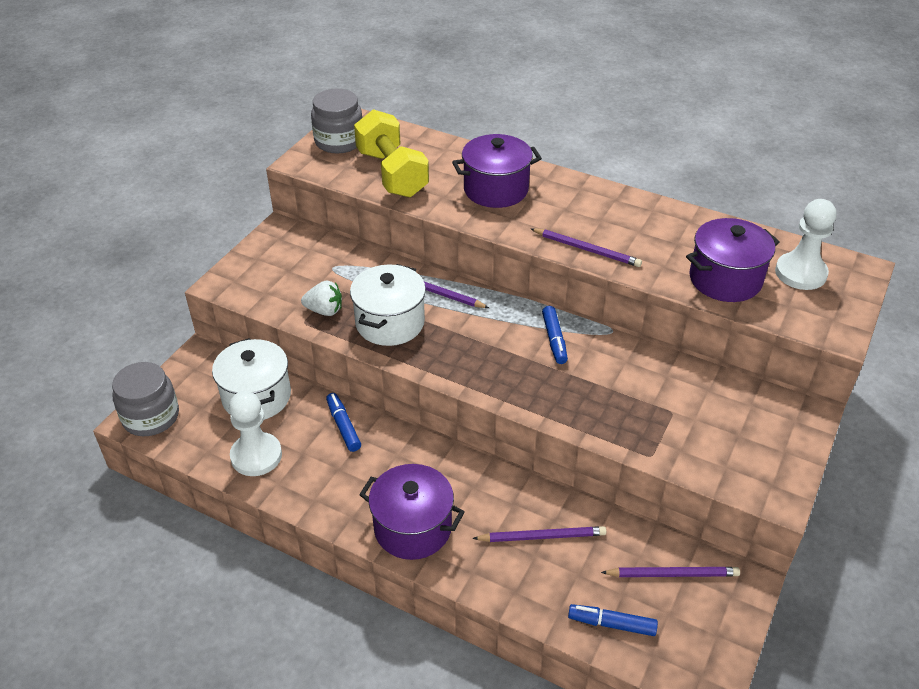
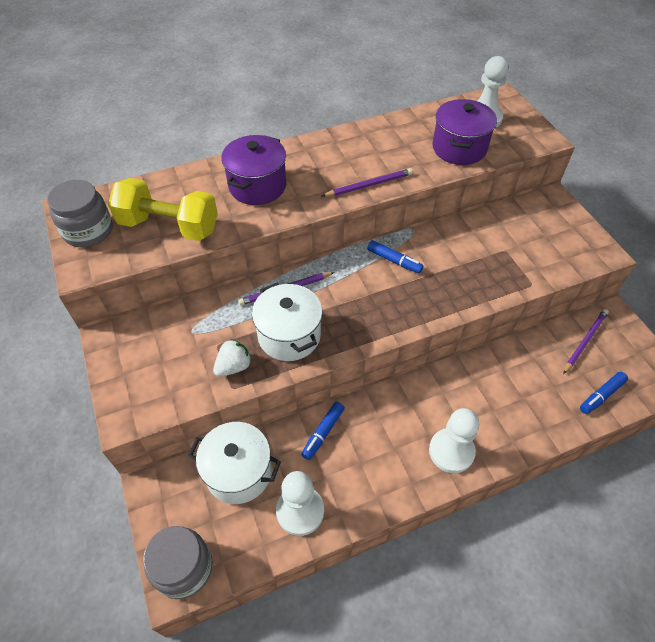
camera: 50 degrees left, 10 degrees up
blue marker [326,393,361,452] -> blue marker turned 75 degrees counterclockwise [301,401,345,460]
purple pot [359,464,465,560] -> white pawn [429,408,479,473]
purple pencil [472,526,606,542] -> none

